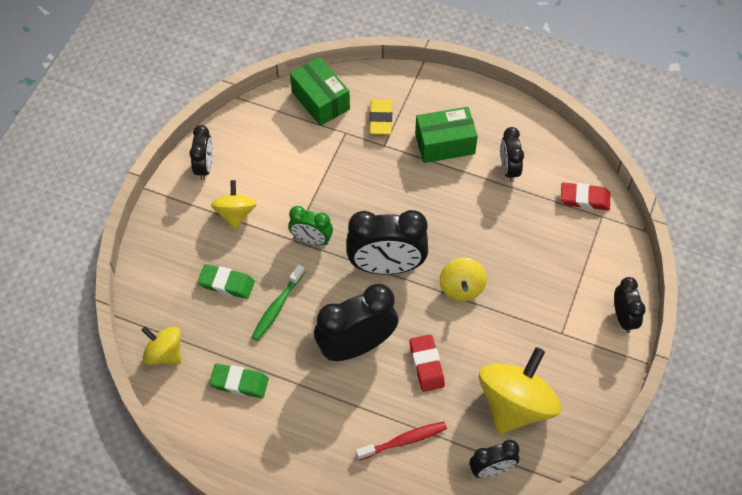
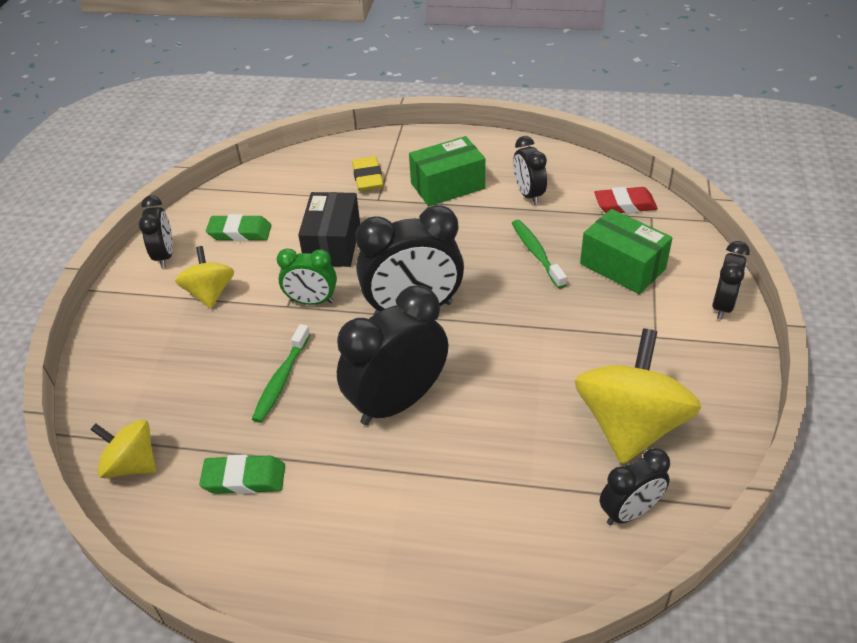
camera: 10 degrees left, 15 degrees down
green eraser [197,264,255,299] -> green eraser moved to [206,214,272,241]
green box [290,57,350,126] -> green box moved to [580,209,672,294]
red toothbrush [356,421,447,460] -> none
red eraser [409,335,445,392] -> none
yellow spinning top [440,258,487,301] -> none
black clock [614,277,646,333] -> black clock turned 45 degrees clockwise [712,241,750,320]
none -> black box [298,192,360,267]
none -> green toothbrush [512,220,567,289]

